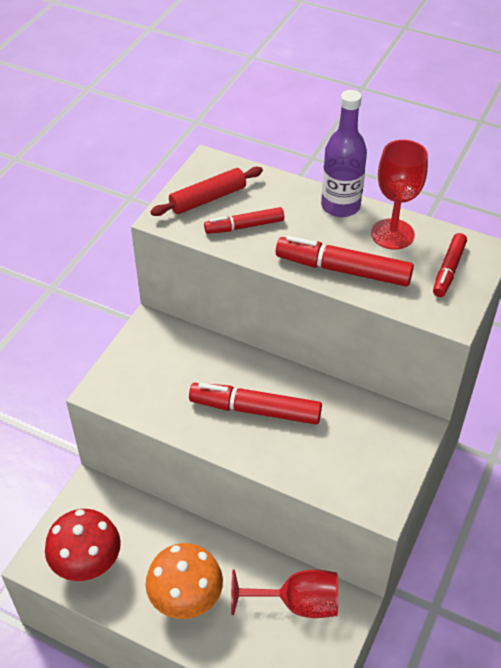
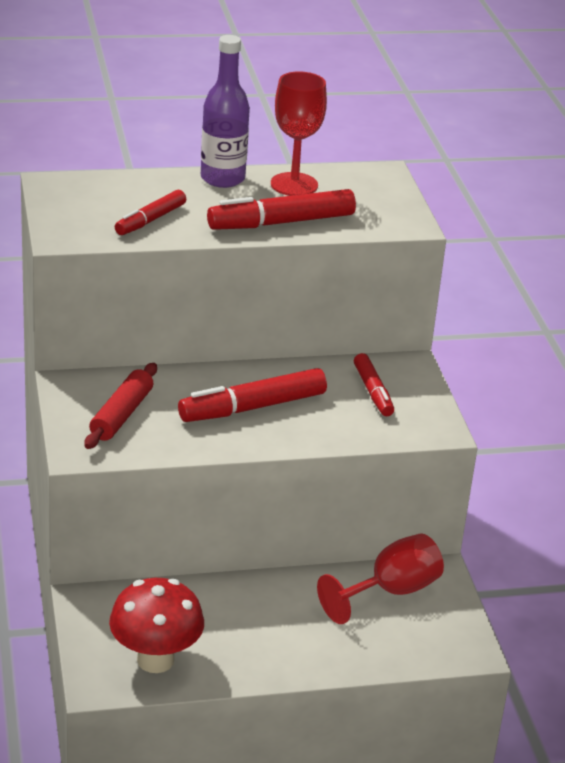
camera: 40 degrees left, 15 degrees down
orange mushroom [145,543,223,619] -> none
red rolling pin [150,167,263,216] -> red rolling pin moved to [84,363,157,449]
red marker [433,233,467,297] -> red marker moved to [354,353,394,416]

